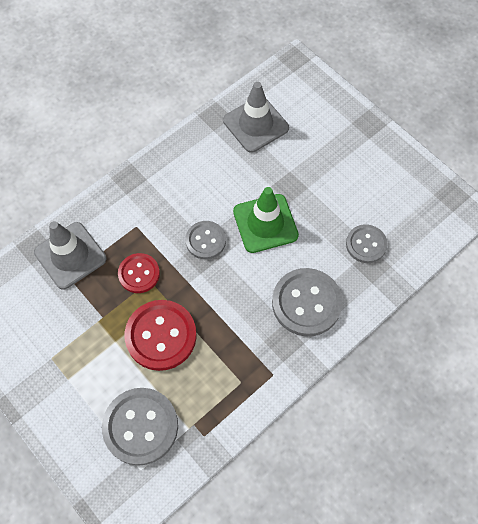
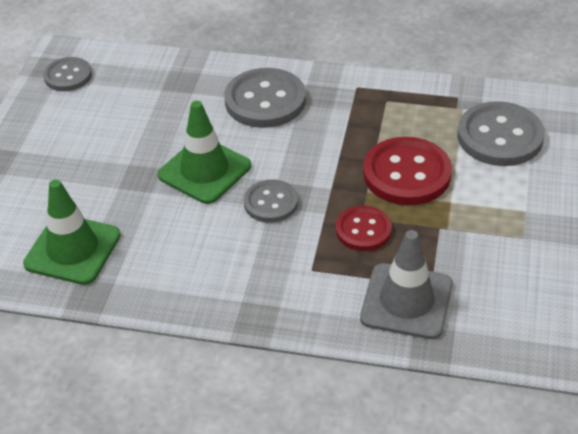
camera: 125 degrees left, 20 degrees down
grey traffic cone [223,82,289,153] -> green traffic cone [23,179,121,285]
grey button [346,224,387,263] -> grey button moved to [43,57,92,91]

